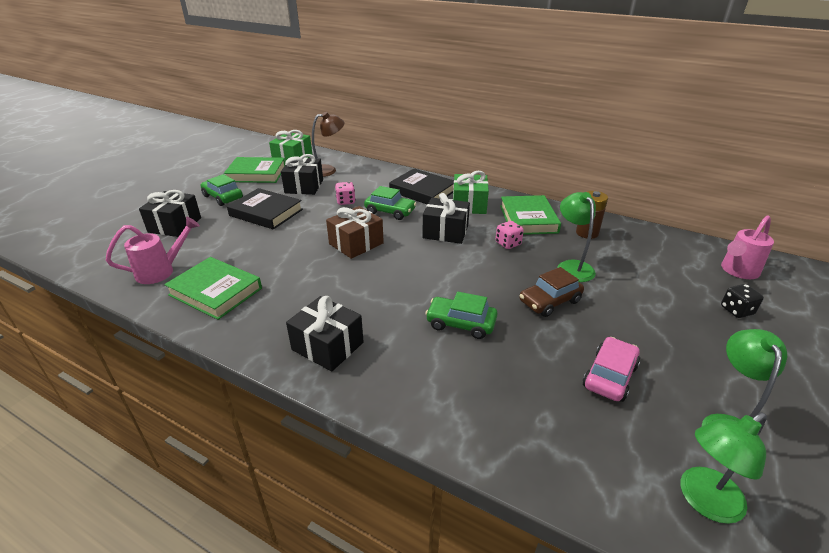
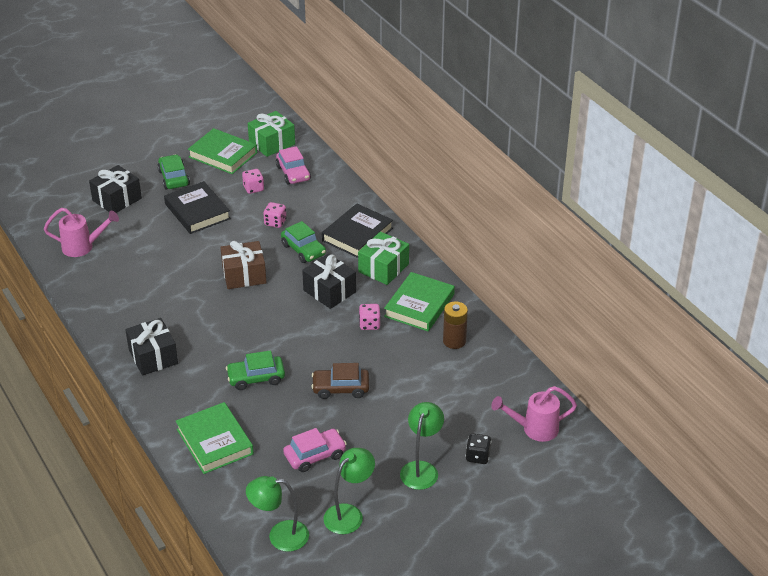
camera: 30 degrees right, 5 degrees up
green book [164,257,262,320] -> green book moved to [176,402,254,474]
black gift [281,154,323,195] -> pink dice [242,169,264,194]
brown lamp [312,112,344,177] -> pink car [276,146,311,184]
black book [389,169,454,204] -> black book turned 60 degrees clockwise [322,204,393,258]
green car [425,292,498,339] -> green car turned 60 degrees counterclockwise [226,350,285,390]
green lamp [557,192,596,282] -> green lamp moved to [400,402,444,490]

